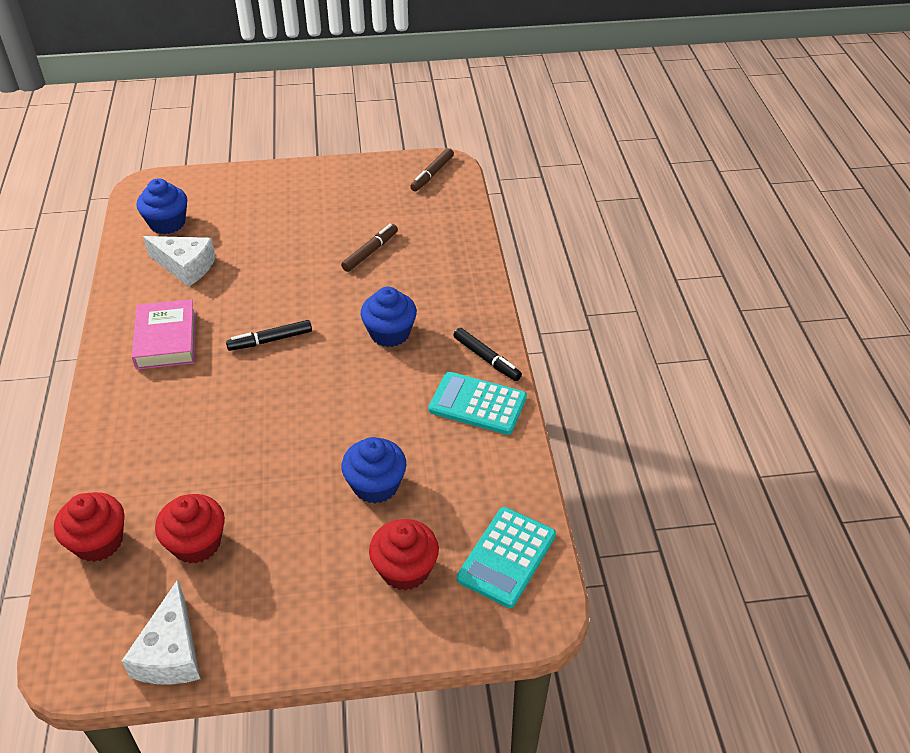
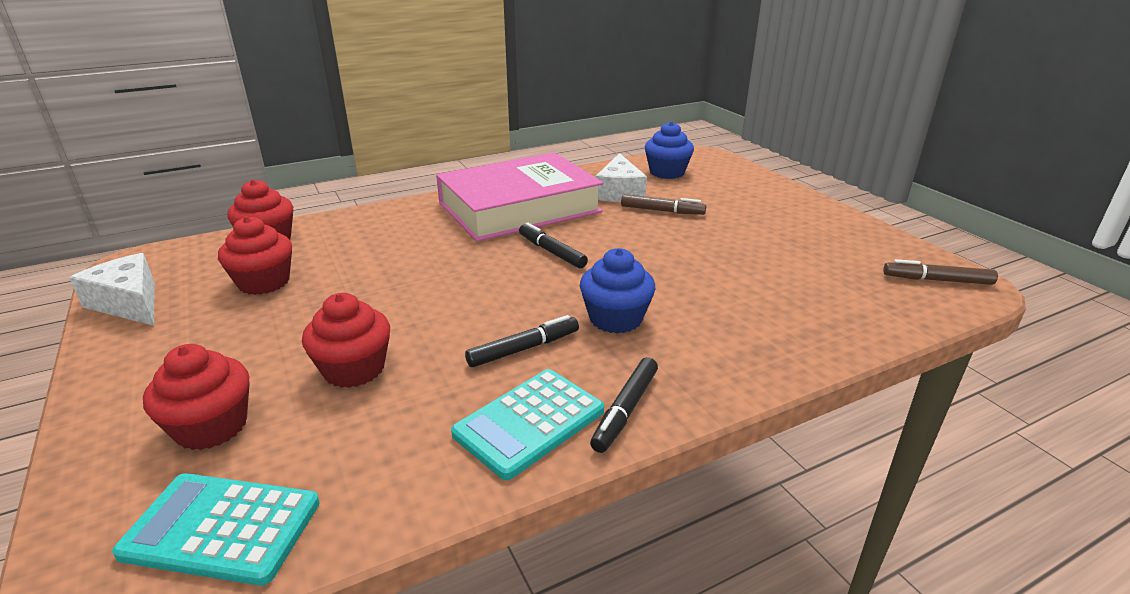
camera: 70 degrees right, 15 degrees down
white cheese [122,579,200,685] -> white cheese turned 60 degrees clockwise [69,253,154,326]
pink book [132,299,196,370] -> pink book [436,152,603,241], size x1.82
brown marker [341,224,398,272] -> brown marker moved to [621,194,706,215]
blue cupcake [341,437,406,504] -> red cupcake [302,293,390,388]
turquoise calculator [428,372,527,435] -> turquoise calculator turned 135 degrees counterclockwise [451,369,604,480]
none -> black marker [465,315,579,367]

